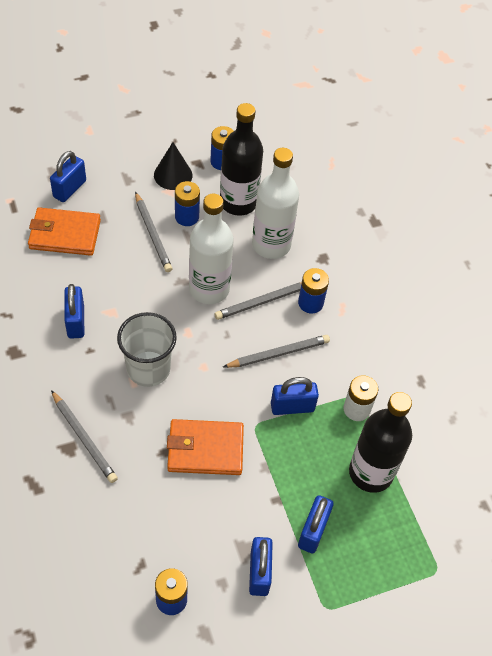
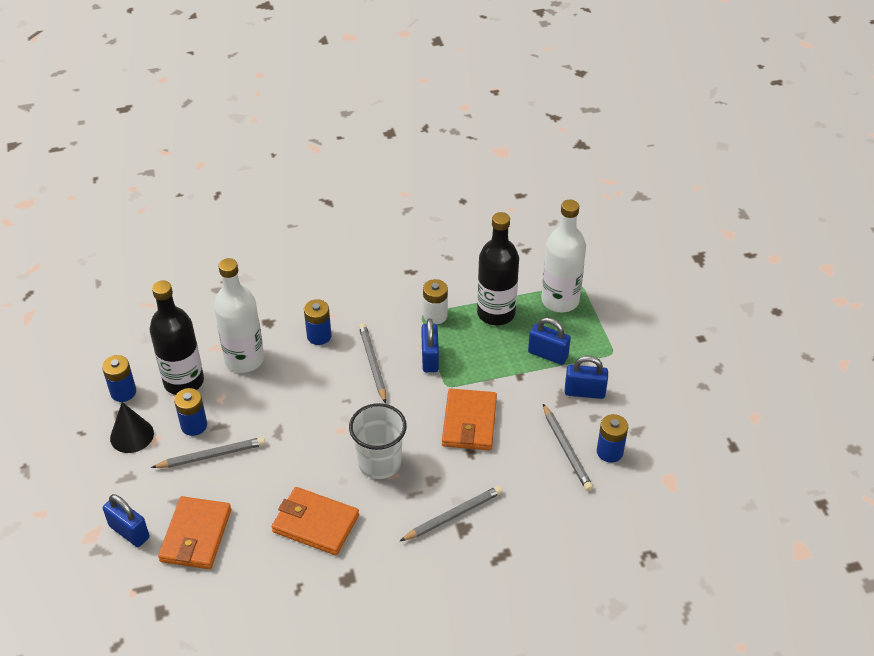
camera: 80 degrees left, 10 degrees down
blue padlock [64,284,84,339] -> orange wallet [271,487,359,555]
white bottle [189,194,234,304] -> white bottle moved to [541,200,586,313]
grey pencil [214,282,302,320] -> grey pencil moved to [543,404,593,491]

